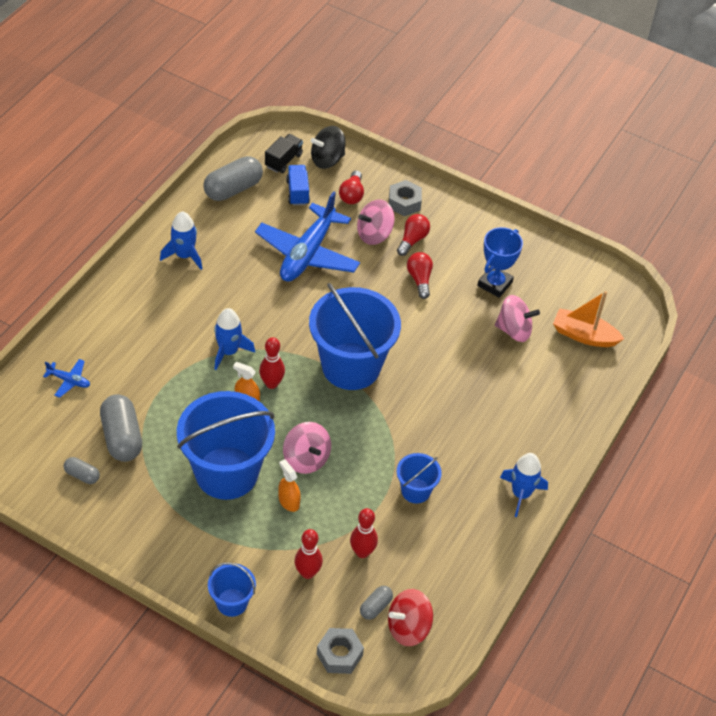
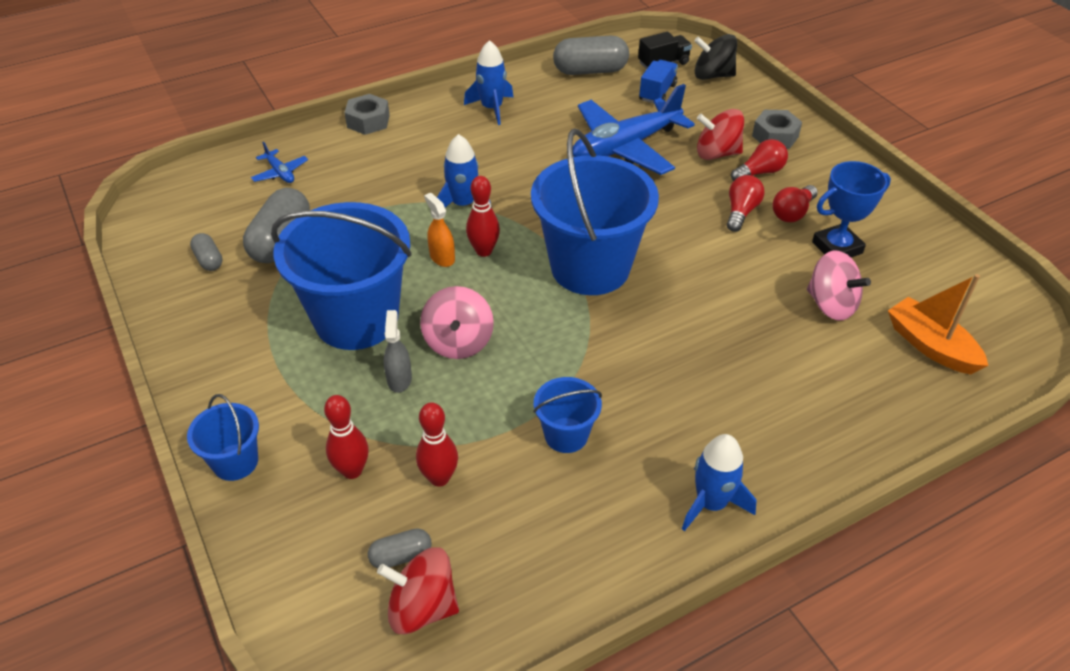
camera: 35 degrees right, 5 degrees down
orange spray bottle [278,459,301,512] -> grey spray bottle [383,310,412,393]
grey nut [317,628,364,674] -> grey nut moved to [345,94,390,135]
red light bulb [339,170,364,204] -> red light bulb moved to [772,185,818,222]
pink spinning top [357,199,395,245] -> red spinning top [697,109,744,160]

